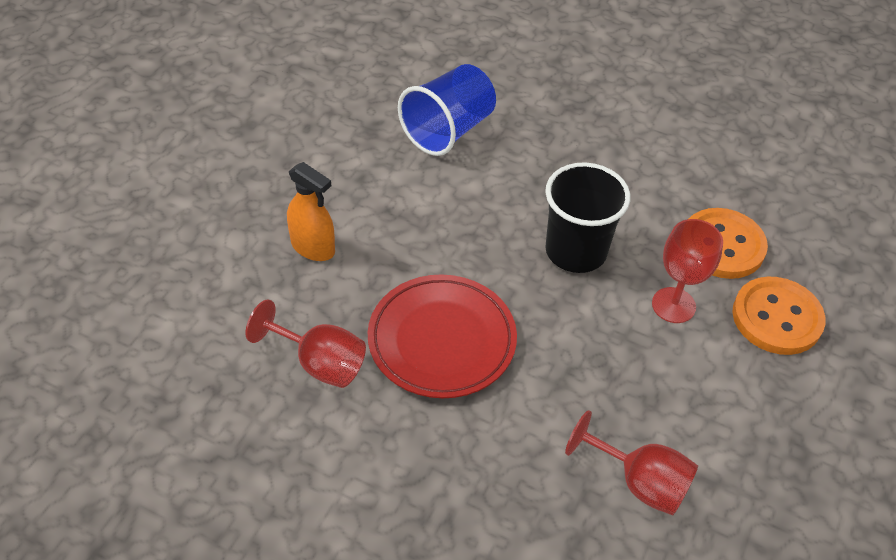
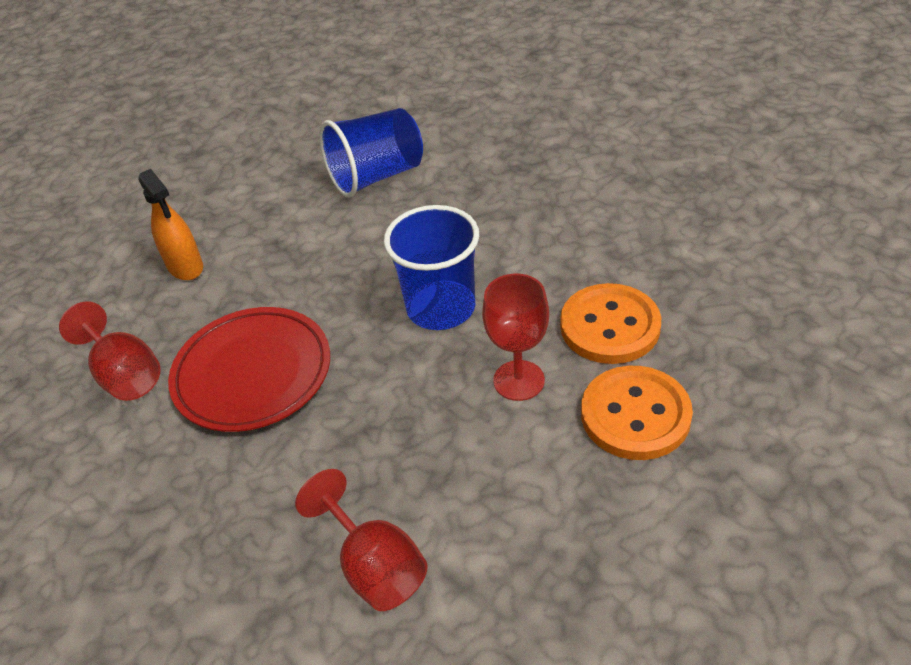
camera: 25 degrees right, 5 degrees down
black cup [545,162,630,273] -> blue cup [384,205,479,330]

